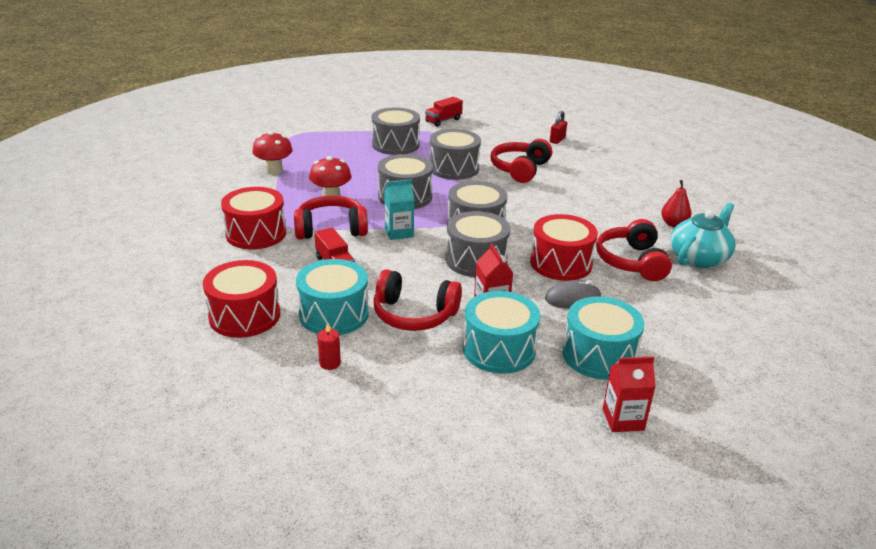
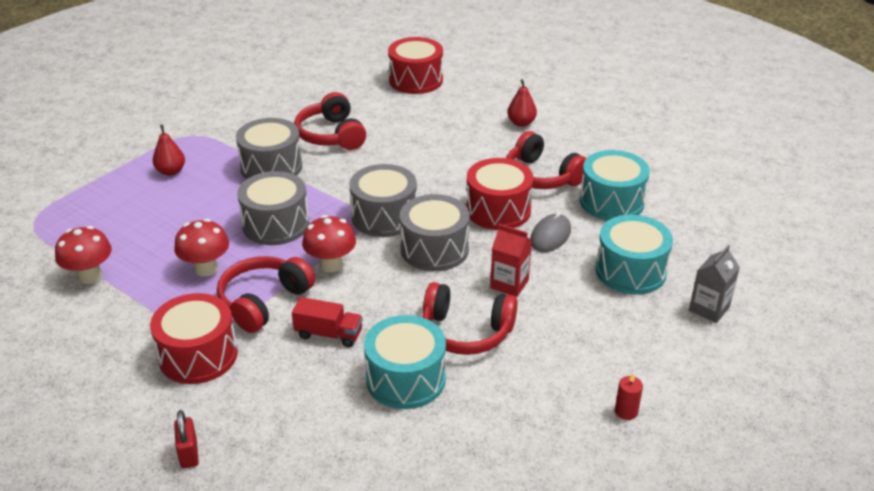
camera: 45 degrees left, 5 degrees up
red drum [203,260,280,338] -> red drum moved to [388,37,443,94]
red candle [317,323,341,370] -> red candle moved to [615,373,643,420]
grey drum [372,108,420,155] -> red pear [153,125,185,176]
red headphones [373,269,462,331] -> red headphones turned 45 degrees clockwise [422,282,518,355]
turquoise carton [384,179,414,240] -> red mushroom [302,215,356,273]
red truck [425,97,463,126] -> none
turquoise drum [463,291,540,374] -> turquoise drum moved to [580,150,650,221]
red padlock [550,111,567,144] -> red padlock moved to [174,410,199,469]
red carton [603,356,656,432] -> grey carton [689,245,740,323]
turquoise teapot [670,203,736,268] -> none

